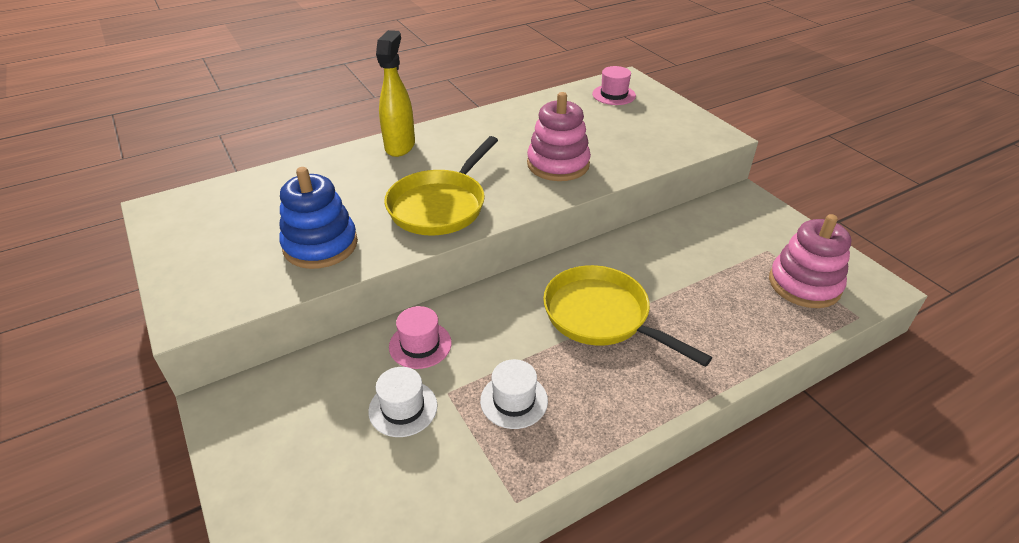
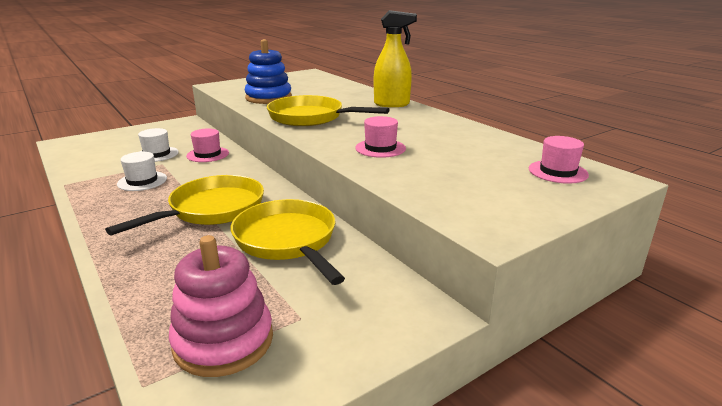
camera: 85 degrees right, 15 degrees down
pink stacking toy [527,92,591,181] -> pink hat [355,116,406,158]
none -> yellow pan [231,199,345,285]

